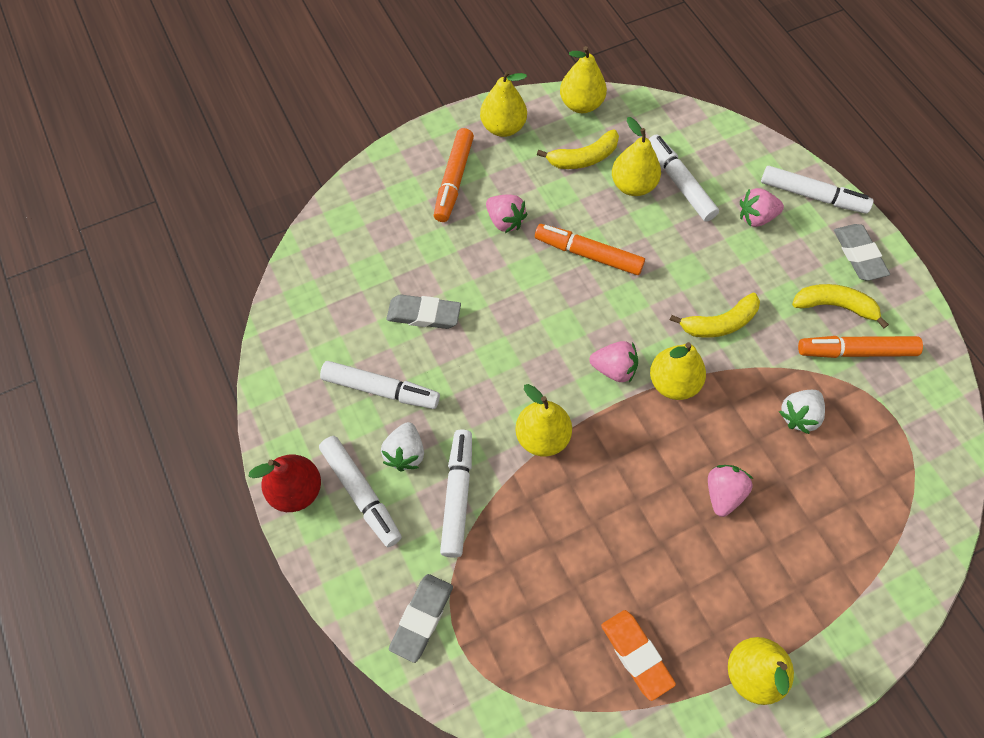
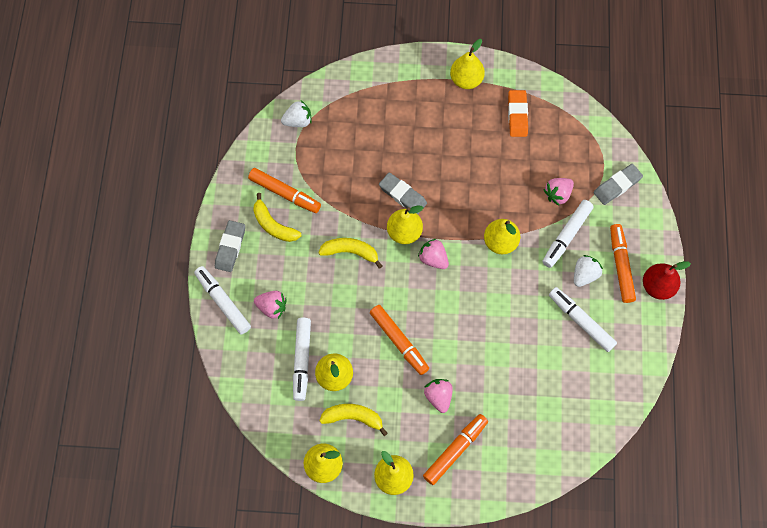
camera: 150 degrees left, 5 degrees up
white marker [319,436,402,547] -> orange marker [610,224,636,303]
grey eraser [386,294,461,329] -> grey eraser moved to [379,172,427,214]
pink strawberry [708,465,753,517] -> pink strawberry moved to [544,178,574,205]
white strawberry [779,390,825,434] -> white strawberry moved to [281,100,312,127]

